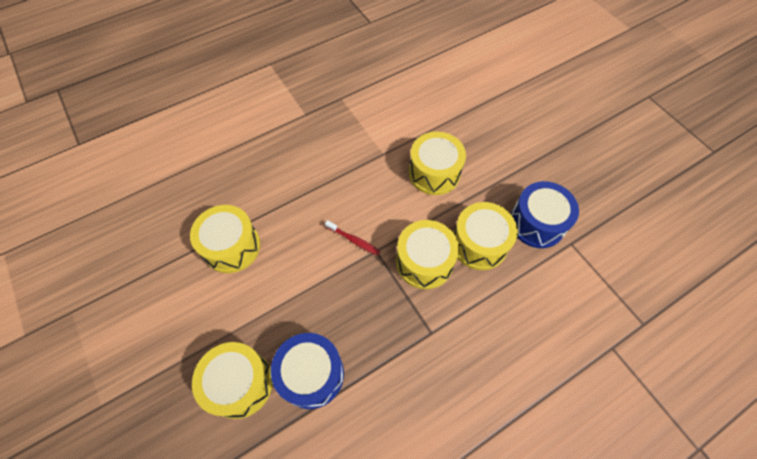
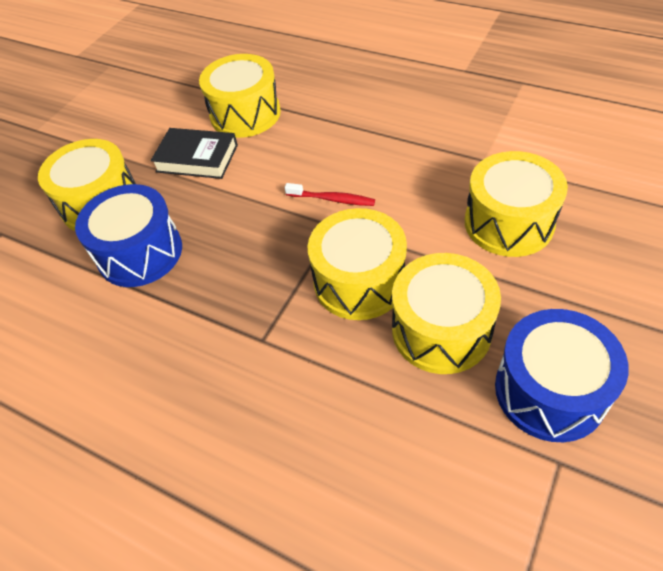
camera: 65 degrees right, 10 degrees down
red toothbrush [325,220,381,256] -> red toothbrush turned 75 degrees counterclockwise [284,183,375,206]
none -> black book [151,128,238,179]

